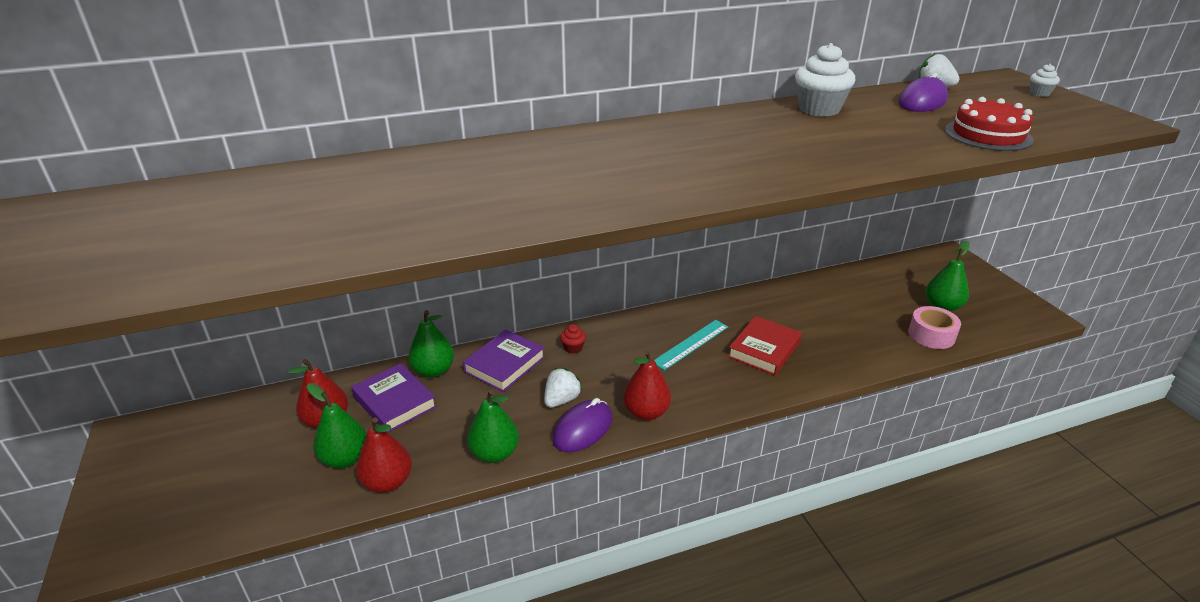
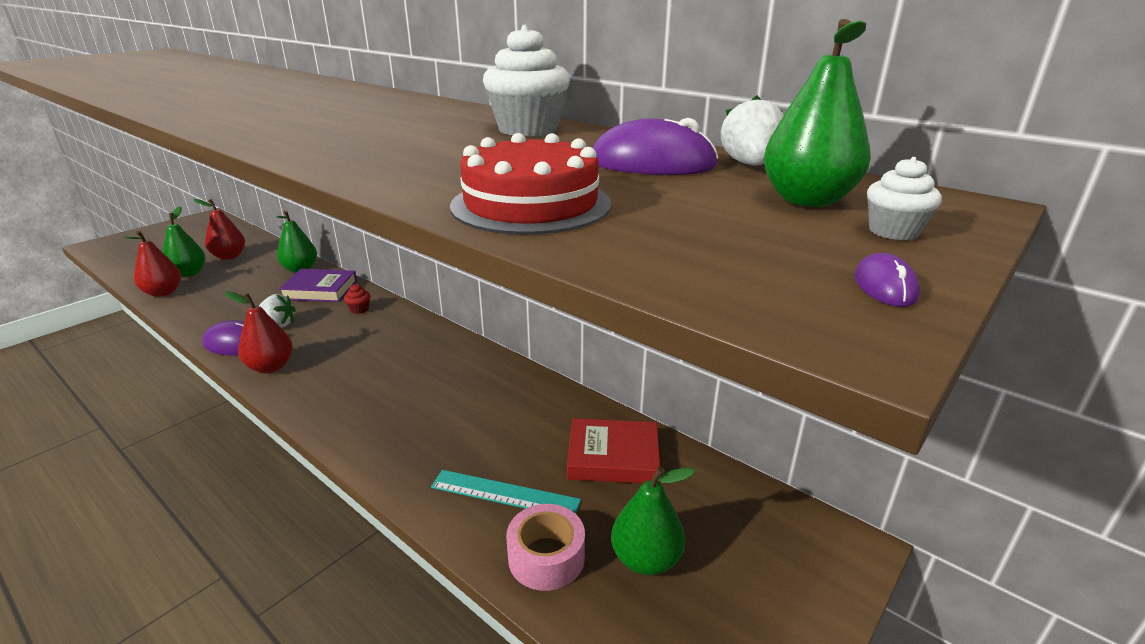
camera: 60 degrees right, 5 degrees down
purple book [351,363,437,433] -> none
green pear [467,389,519,463] -> green pear moved to [764,19,871,207]
turquoise ruler [654,320,728,370] -> turquoise ruler moved to [431,470,581,514]
red book [728,316,802,375] -> red book moved to [567,418,660,484]
none -> purple mouse [854,253,920,307]

